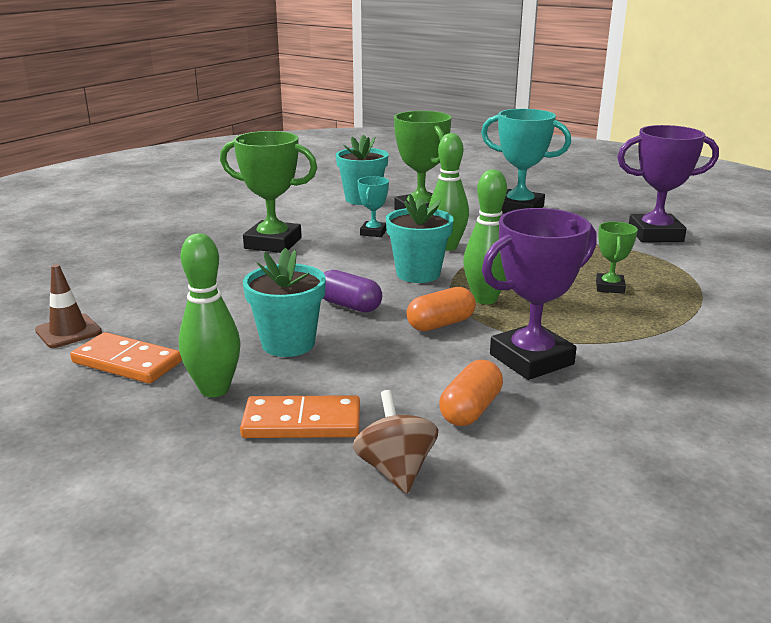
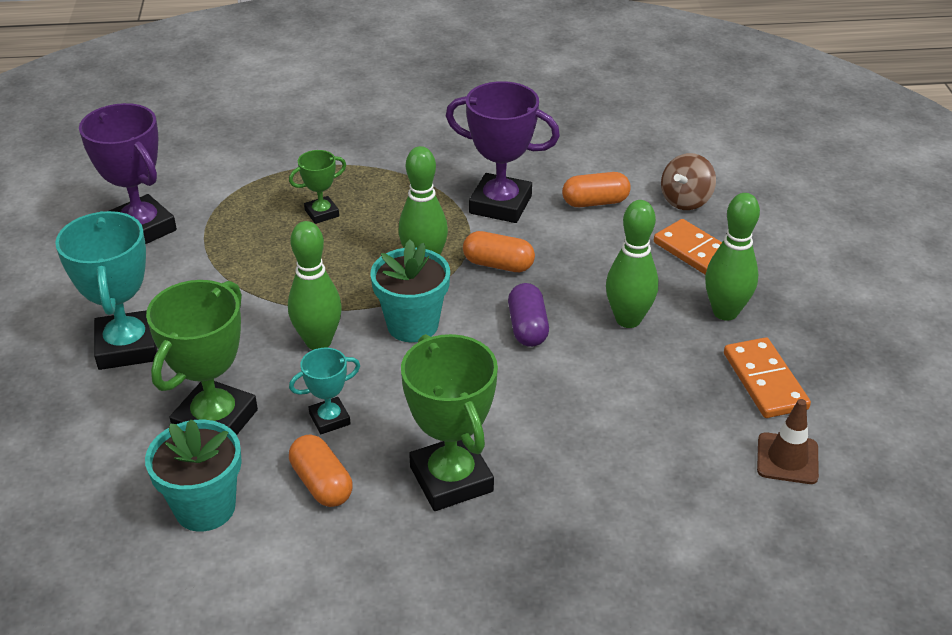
camera: 130 degrees left, 15 degrees up
turquoise flower pot [243,248,326,357] -> green bowling pin [606,200,658,328]
none -> orange capsule [289,435,353,507]

